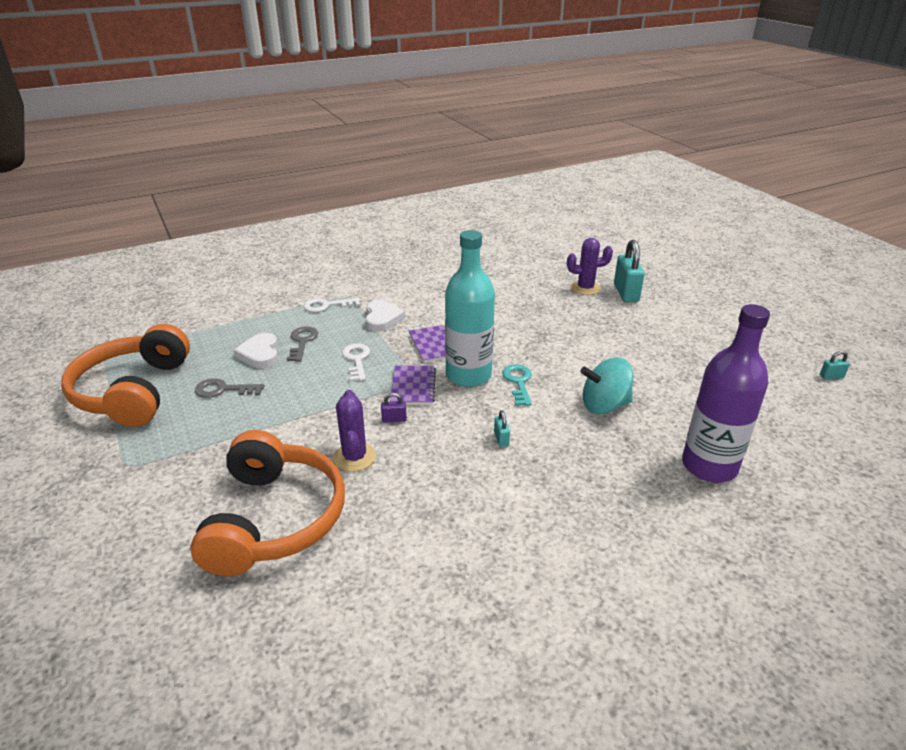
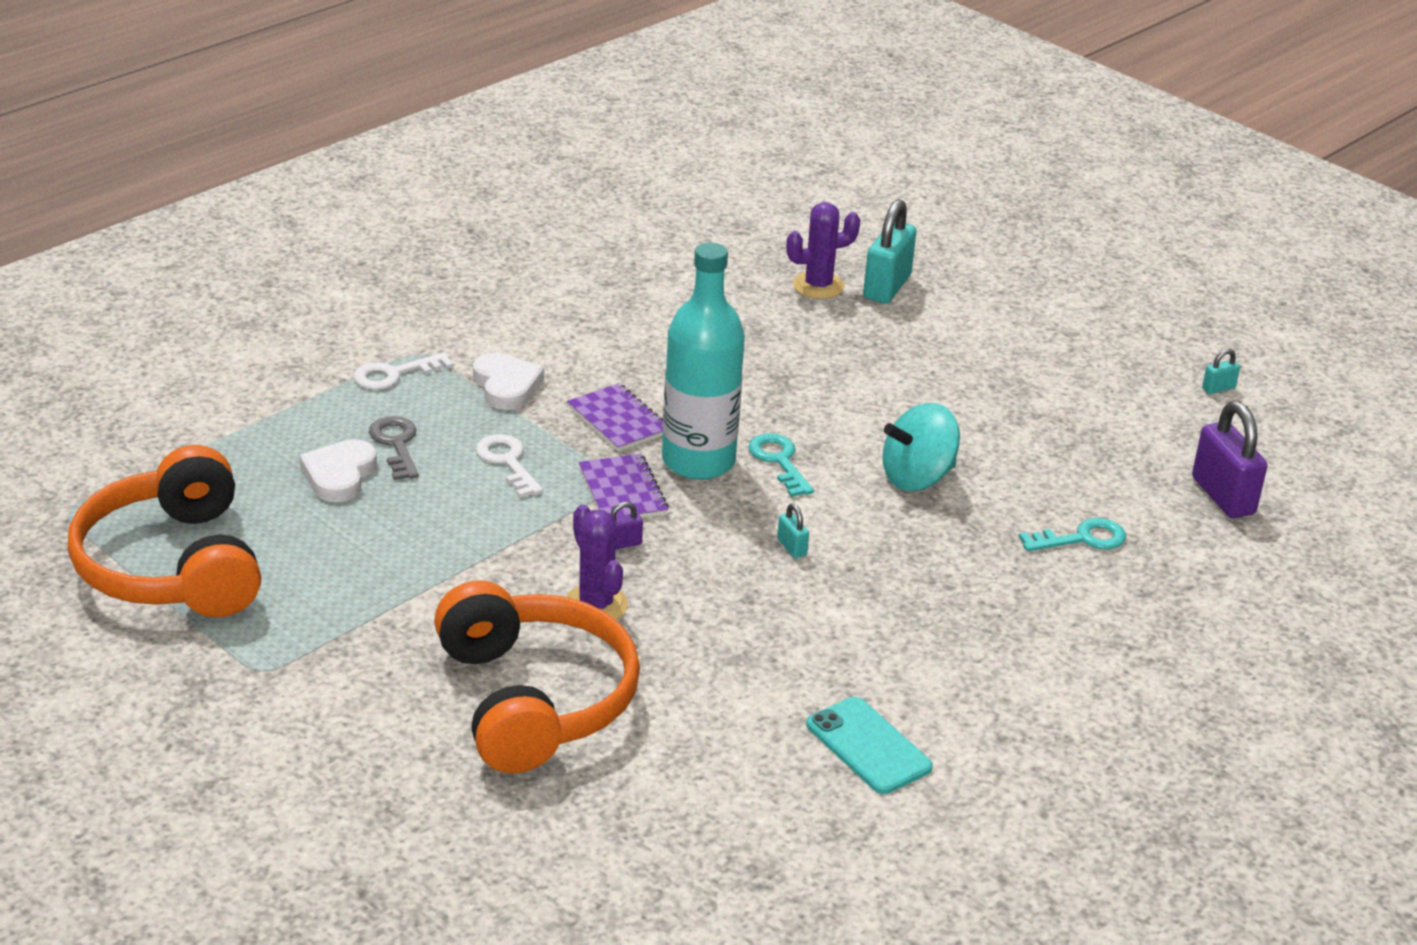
camera: 20 degrees left, 0 degrees up
grey key [195,378,264,398] -> none
white heart [234,333,278,368] -> white heart turned 45 degrees clockwise [299,439,377,502]
turquoise padlock [614,240,645,302] -> turquoise padlock turned 45 degrees clockwise [863,199,917,304]
purple bottle [682,304,770,483] -> turquoise key [1019,518,1126,552]
none -> turquoise phone [806,697,933,794]
none -> purple padlock [1192,401,1268,518]

